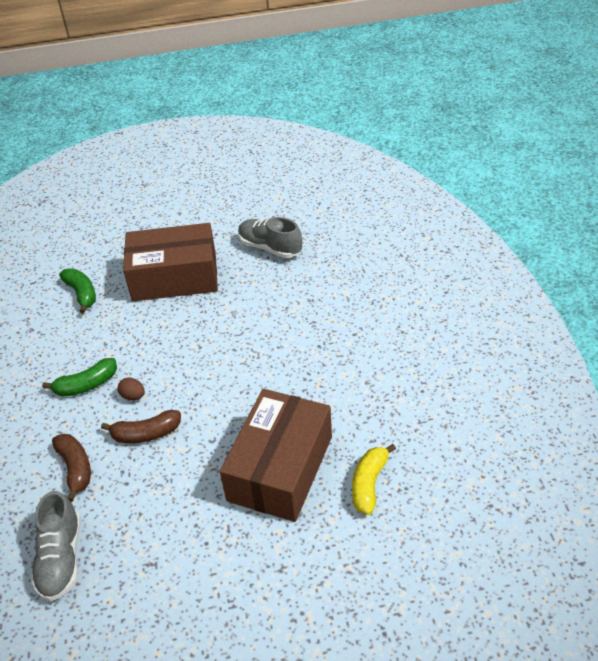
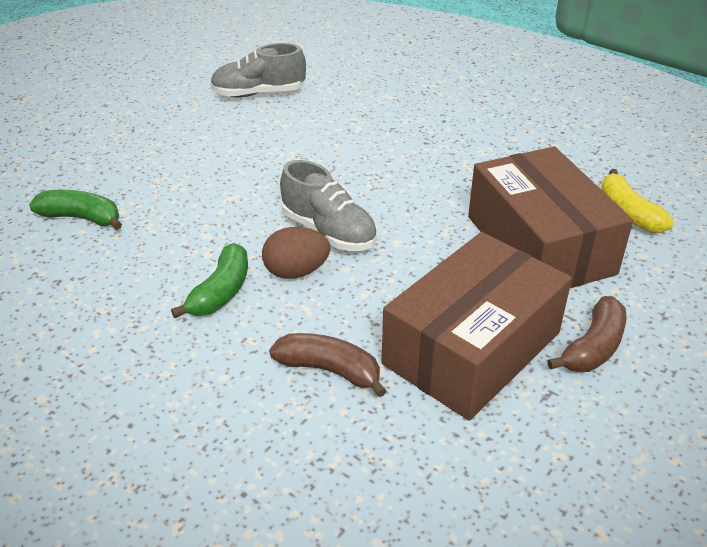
camera: 45 degrees left, 5 degrees down
grey shoe [31,491,81,601] -> grey shoe moved to [280,160,377,251]
brown banana [101,410,181,443] -> brown banana moved to [547,296,627,372]
brown egg [118,378,145,400] -> brown egg [262,227,330,279], size x1.58
brown box [123,223,218,301] -> brown box moved to [381,232,572,421]

